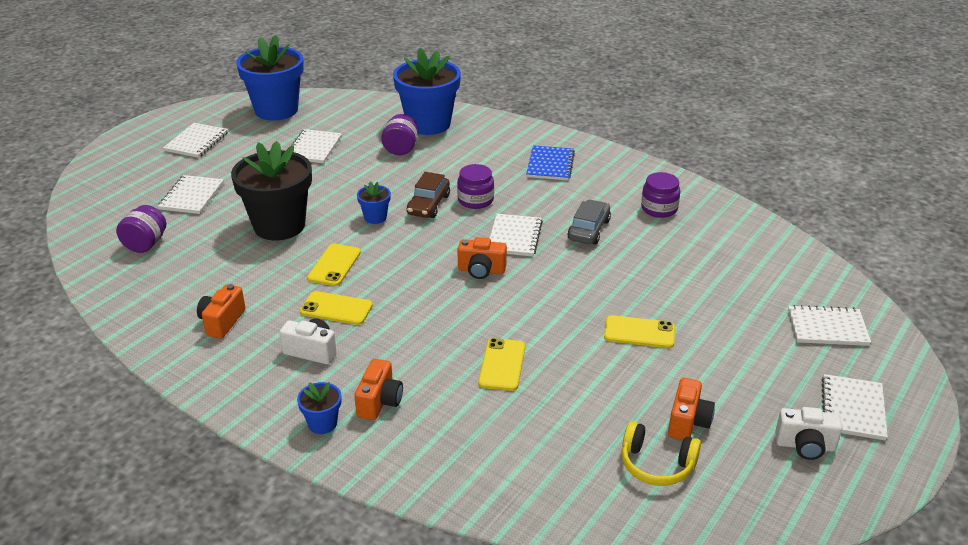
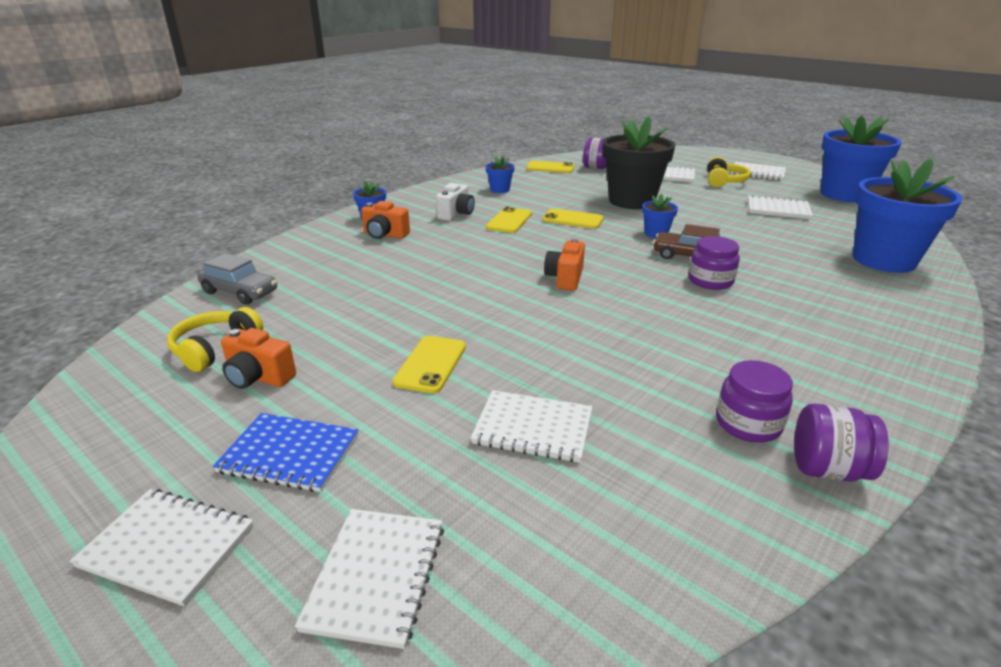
camera: 95 degrees right, 5 degrees down
orange camera [197,284,245,339] -> blue flower pot [485,156,515,193]
purple jar [381,114,418,155] -> purple jar moved to [794,404,889,482]
yellow phone [478,338,525,391] -> yellow phone moved to [526,161,575,173]
white notebook [490,214,543,257] -> white notebook moved to [471,390,592,463]
blue notebook [526,145,575,180] -> blue notebook moved to [213,413,359,492]
grey car [567,199,611,245] -> grey car moved to [197,253,277,305]
white camera [775,407,842,460] -> none
none -> yellow headphones [707,157,751,187]

